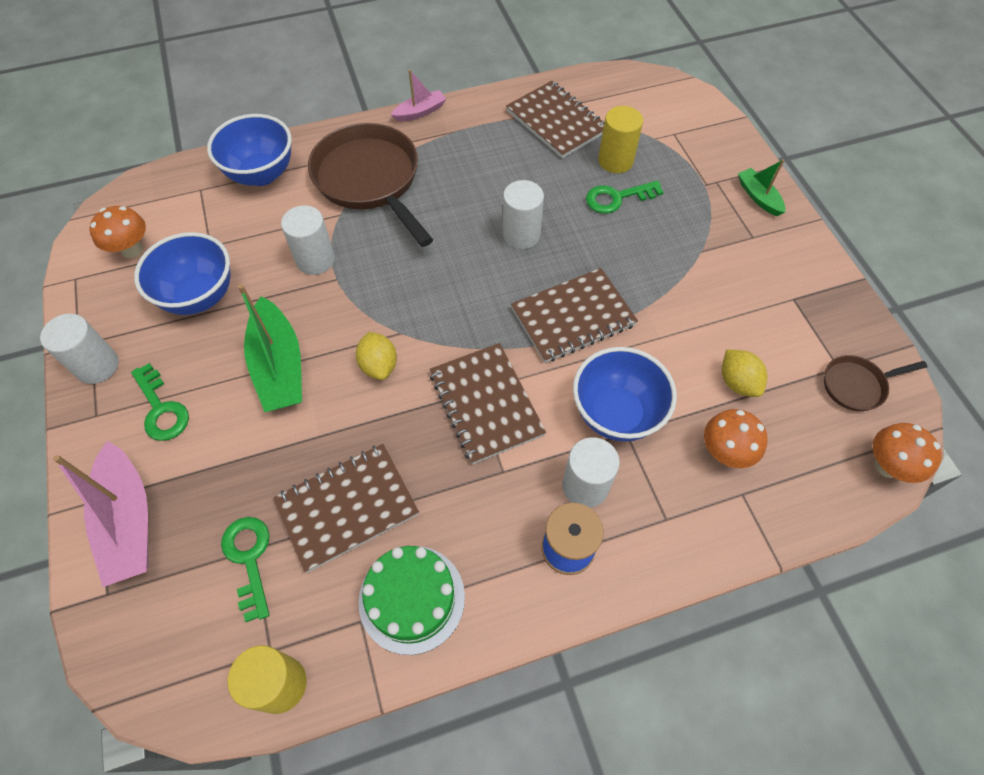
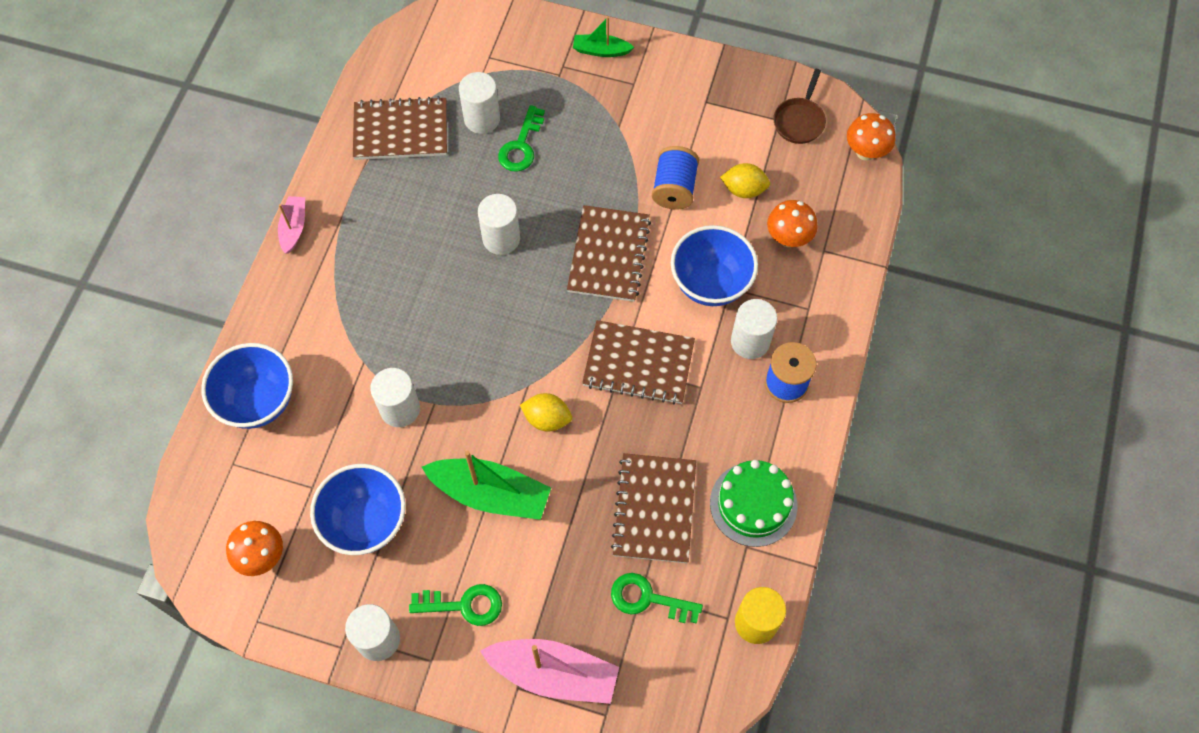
camera: 55 degrees left, 5 degrees up
brown pan [308,123,433,247] -> none
yellow cylinder [598,106,643,173] -> white cylinder [459,72,500,134]
none -> blue spool [652,146,699,209]

